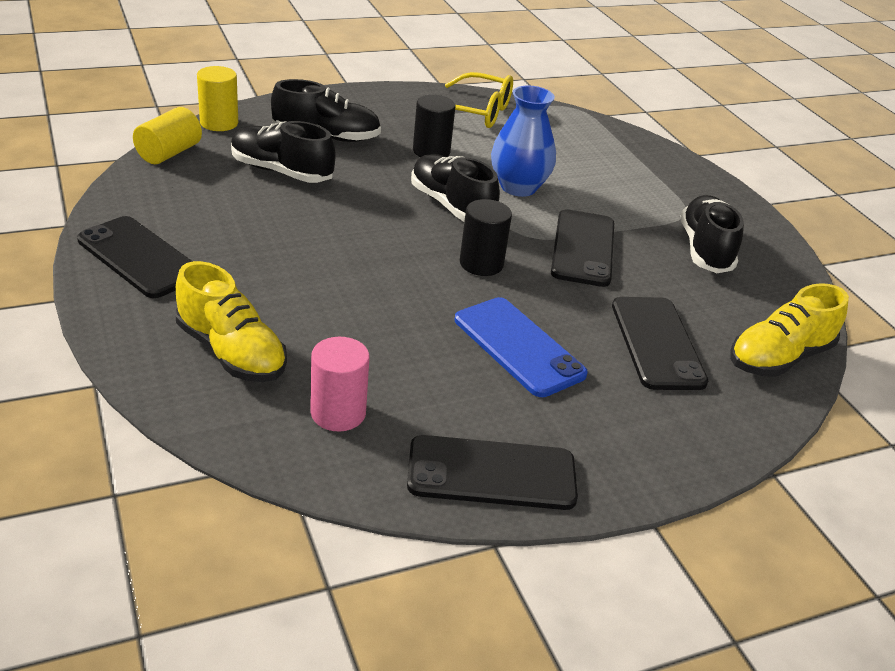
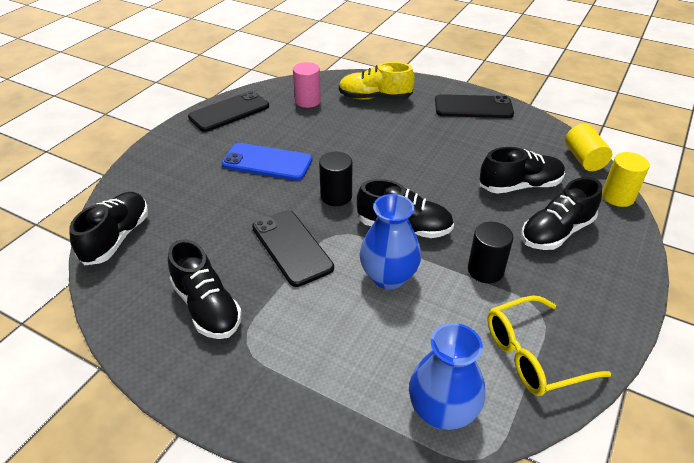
camera: 145 degrees right, 5 degrees up
black phone [612,297,708,390] -> none
yellow shoe [730,283,849,377] -> black shoe [69,192,148,265]
none -> blue vase [409,323,485,430]

